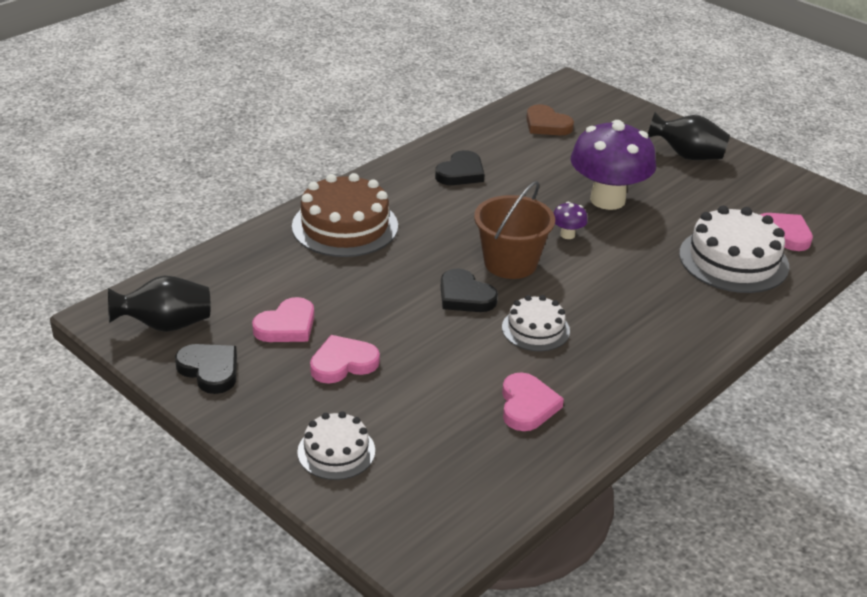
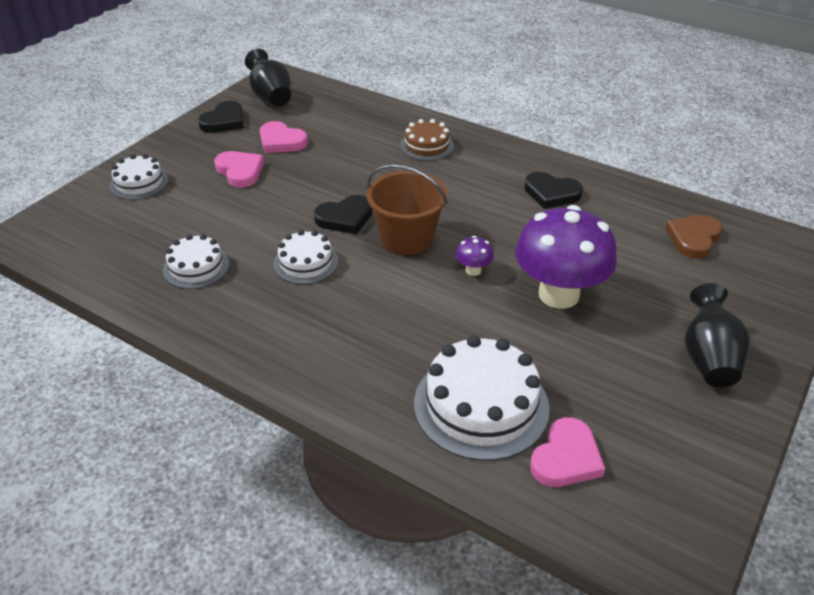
camera: 80 degrees right, 5 degrees up
brown cake [292,173,398,257] -> brown cake [400,119,454,161], size x0.58
black heart [441,268,498,312] -> black heart turned 150 degrees counterclockwise [314,195,373,234]
pink heart [502,372,564,431] -> white cake [163,234,229,289]

